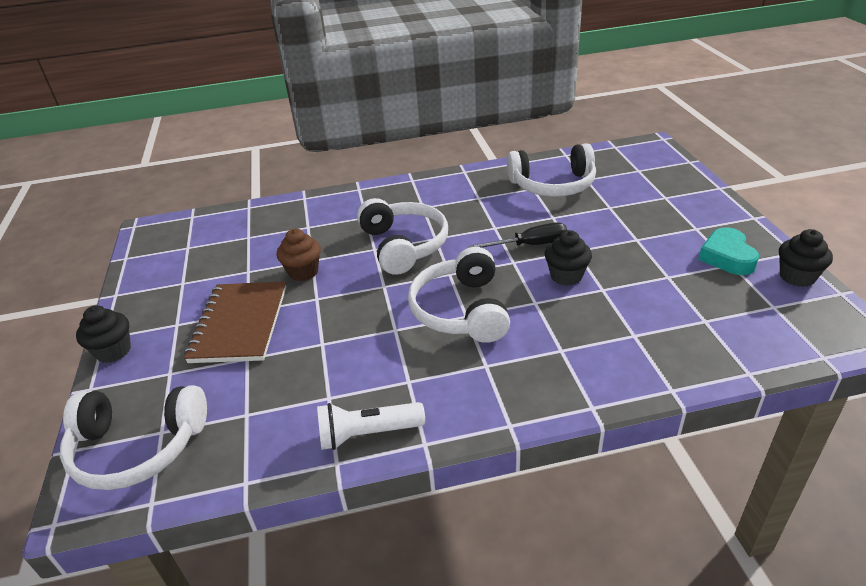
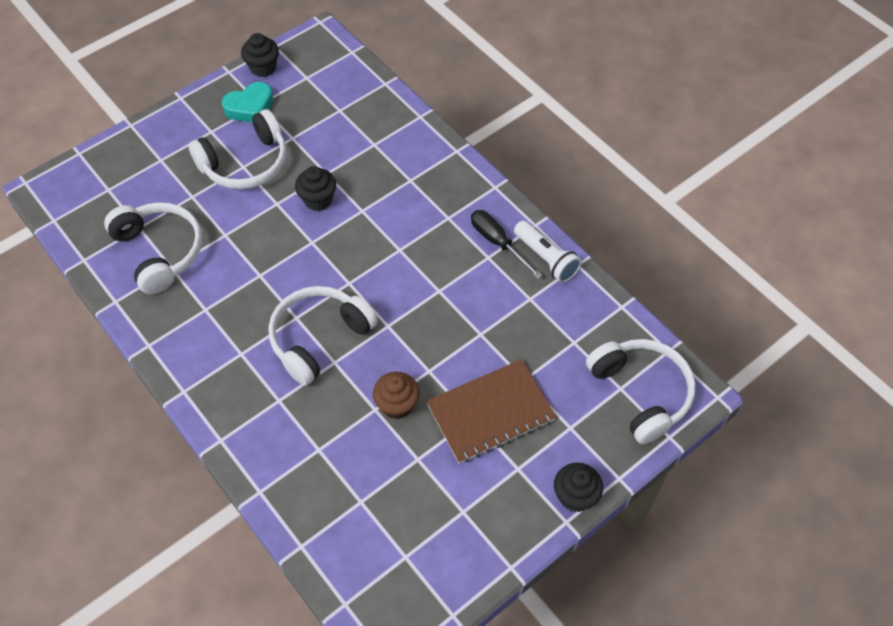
camera: 120 degrees left, 20 degrees up
white headphones [408,247,510,343] -> white headphones moved to [188,109,286,189]
black screwdriver [468,223,567,248] -> black screwdriver moved to [471,210,542,279]

